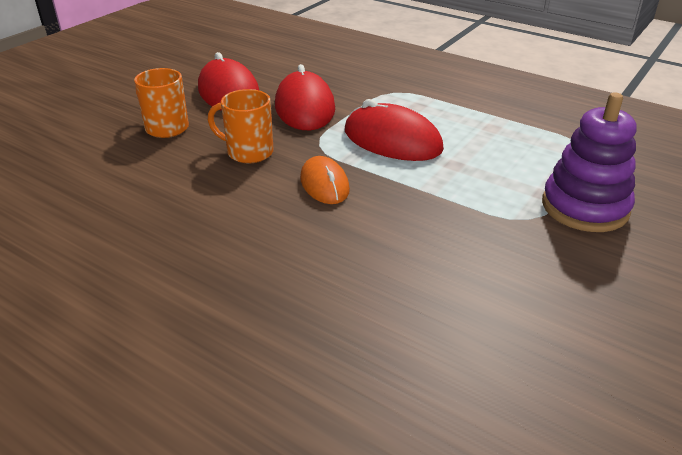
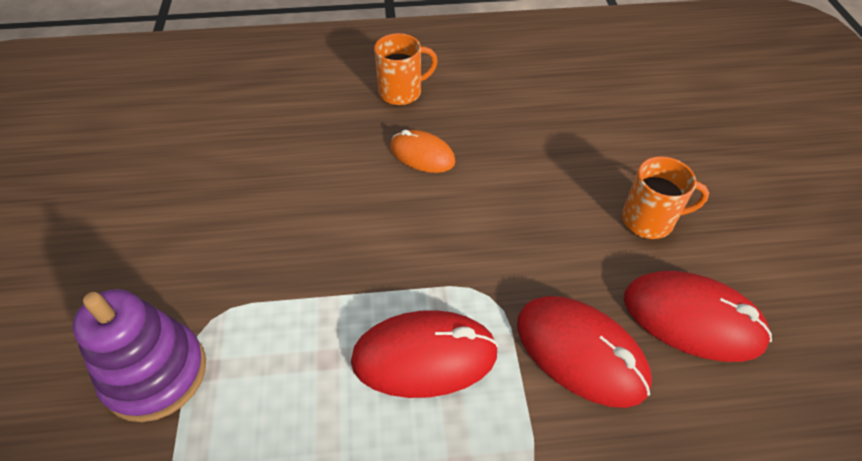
camera: 140 degrees right, 15 degrees up
orange mug [208,89,273,163] -> orange mug moved to [374,33,438,105]
orange mouse [300,156,350,204] -> orange mouse moved to [390,130,455,173]

